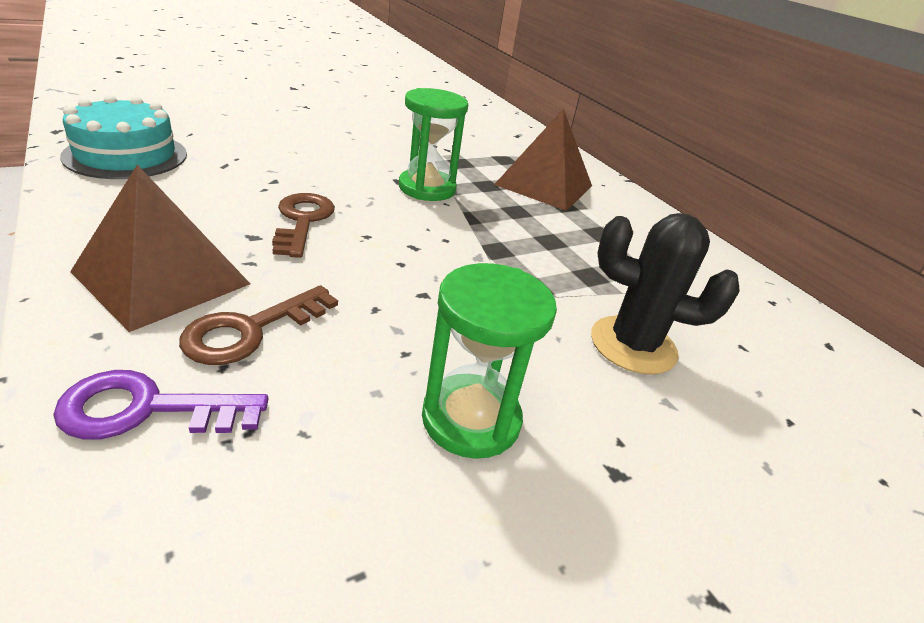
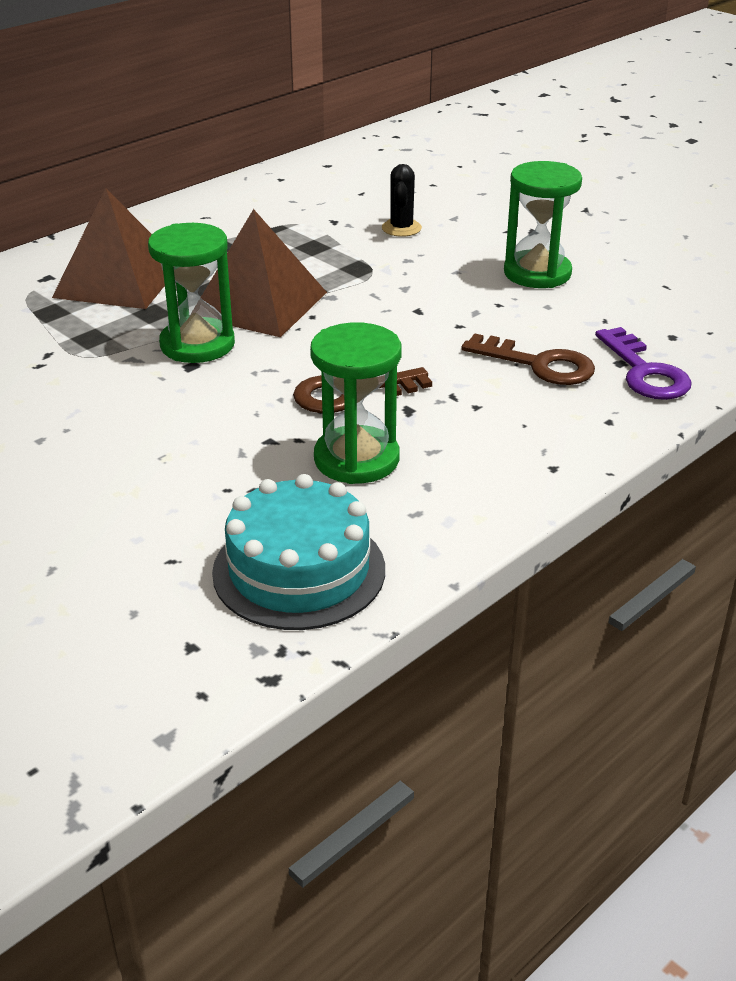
camera: 100 degrees left, 0 degrees up
brown pyramid [70,165,250,332] -> brown pyramid moved to [200,209,327,337]
black cactus [591,213,740,375] -> black cactus [382,164,422,237], size x0.59
none -> green hourglass [310,322,402,484]

